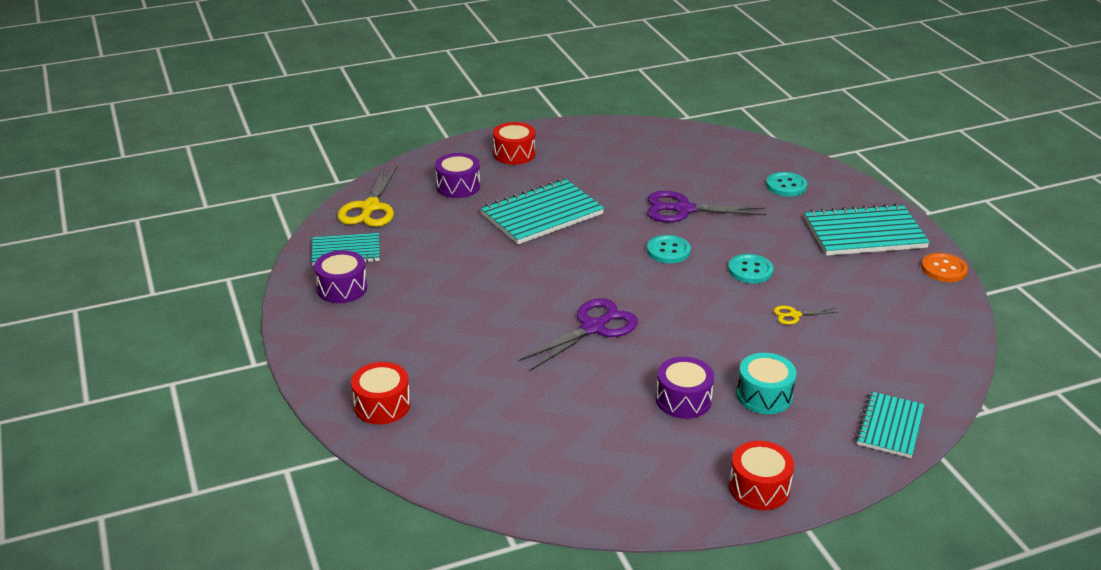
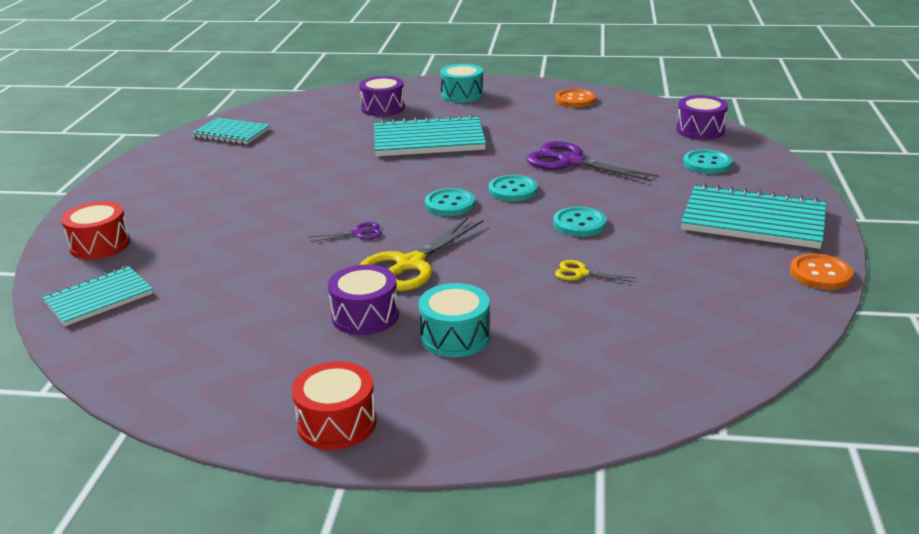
camera: 30 degrees right, 5 degrees down
purple drum [314,250,367,303] -> purple drum moved to [676,95,728,140]
yellow scissors [337,165,398,227] -> yellow scissors moved to [360,217,483,291]
red drum [493,122,535,165] -> turquoise drum [440,64,483,103]
purple scissors [519,298,638,371] -> purple scissors [309,222,382,242], size x0.48
turquoise notebook [856,391,924,458] -> turquoise notebook moved to [42,266,153,326]
none -> turquoise button [425,188,475,216]
none -> orange button [556,89,596,108]

